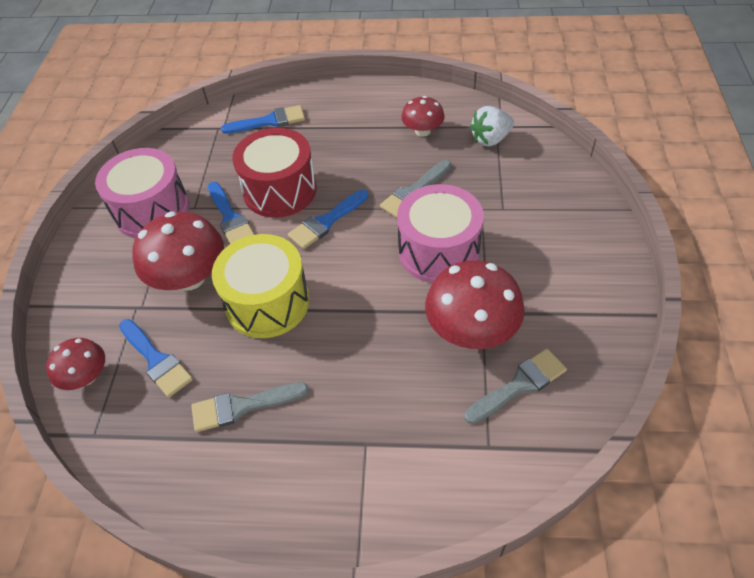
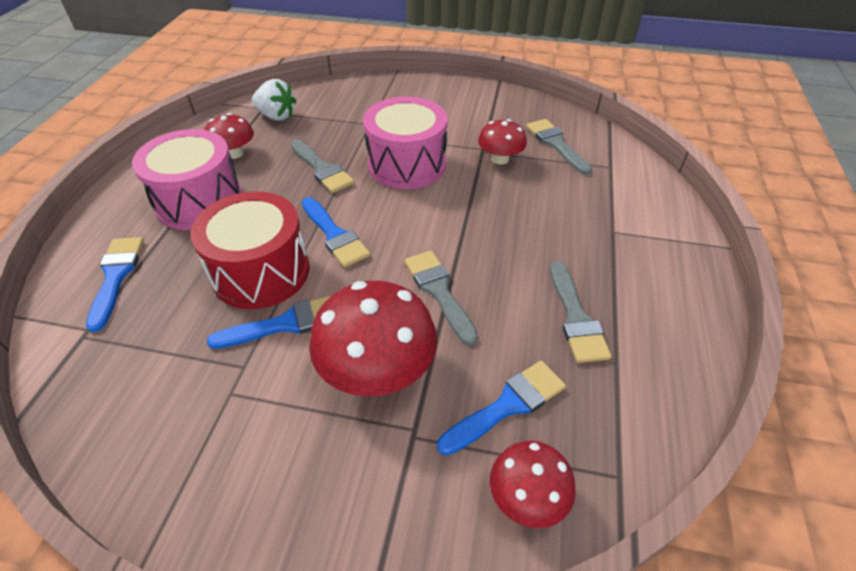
camera: 85 degrees left, 5 degrees down
pink drum [95,148,190,238] -> pink drum moved to [132,129,243,230]
yellow drum [212,234,310,338] -> grey brush [405,250,478,345]
red mushroom [425,260,525,349] -> red mushroom [478,119,527,165], size x0.58
white strawberry [470,106,514,147] -> white strawberry turned 45 degrees counterclockwise [252,79,296,121]

